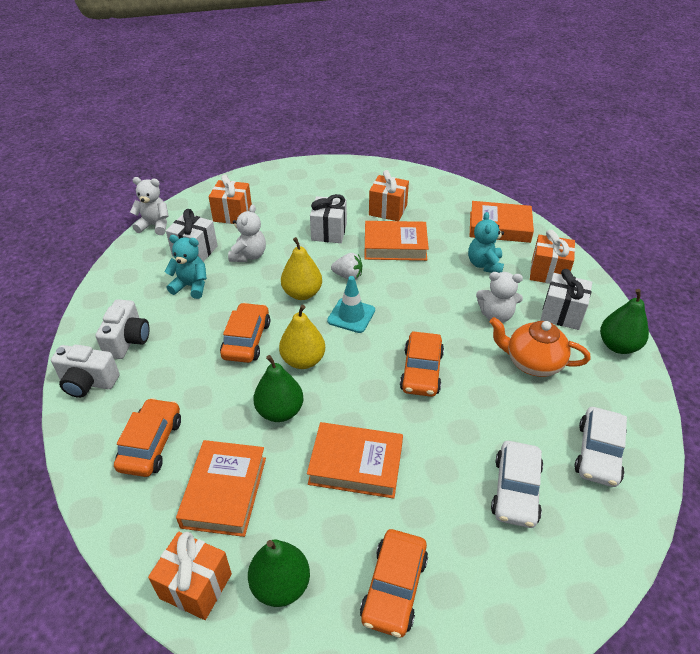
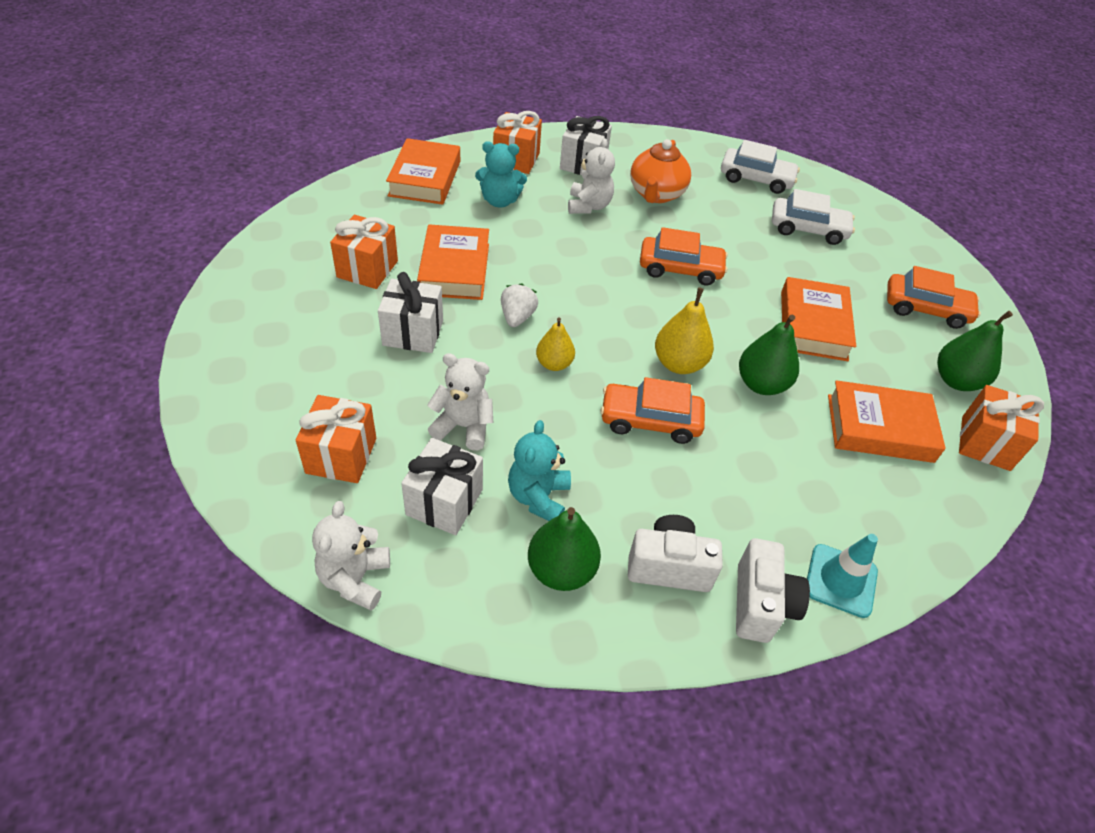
camera: 95 degrees left, 5 degrees up
orange car [114,398,181,477] -> none
yellow pear [281,237,322,300] -> yellow pear [536,318,575,371], size x0.67
turquoise traffic cone [327,276,375,333] -> turquoise traffic cone moved to [807,534,878,618]
green pear [600,289,649,354] -> green pear moved to [528,507,601,591]

